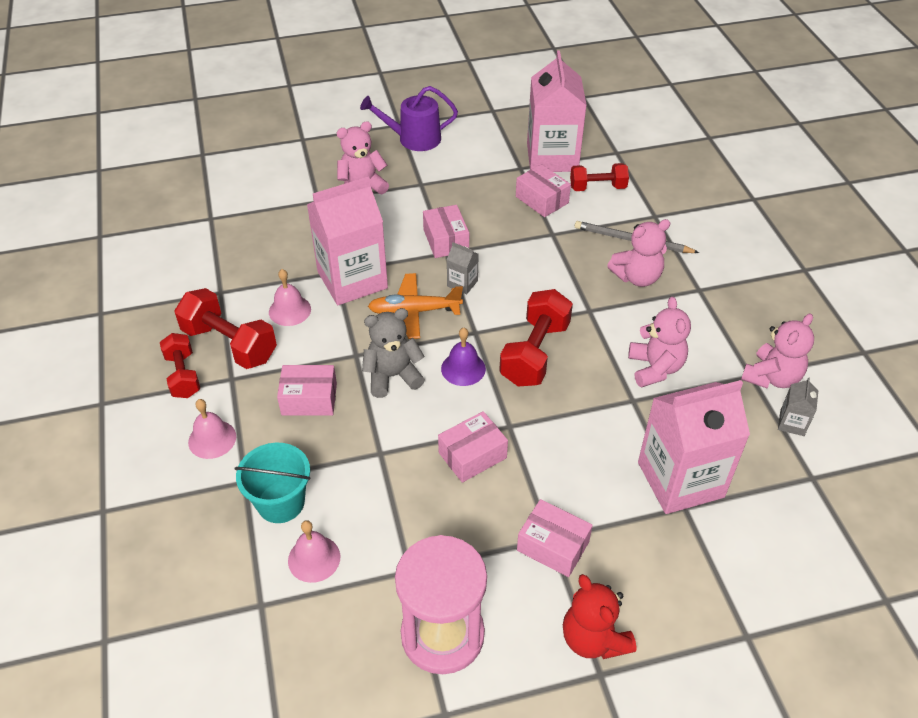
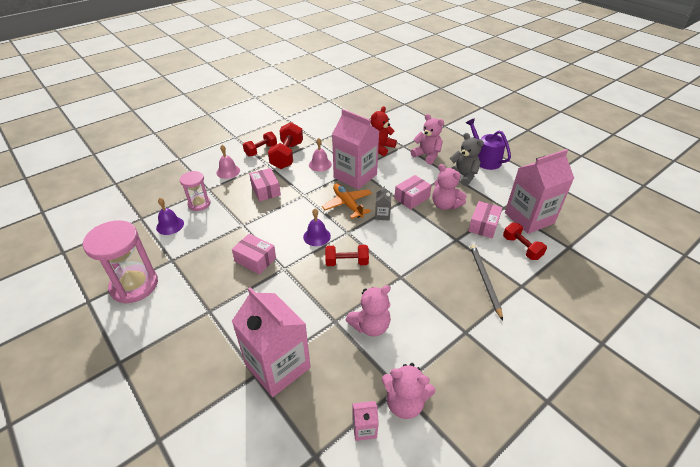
camera: 65 degrees right, 5 degrees down
turquoise bucket [234,443,310,523] -> pink hourglass [180,171,211,211]
pink bell [288,520,340,583] -> purple bell [156,198,184,235]
grey teddy bear [362,308,425,398] -> grey teddy bear moved to [449,133,484,186]
red dumbbell [499,289,573,387] -> red dumbbell [325,245,369,266], size x0.64
pink box [517,499,593,577] -> none
red teddy bear [563,574,636,659] -> red teddy bear moved to [370,106,397,156]
pink teddy bear [607,219,670,287] -> pink teddy bear moved to [432,164,466,210]
grey carton [778,377,818,436] -> pink carton [352,401,379,441]

